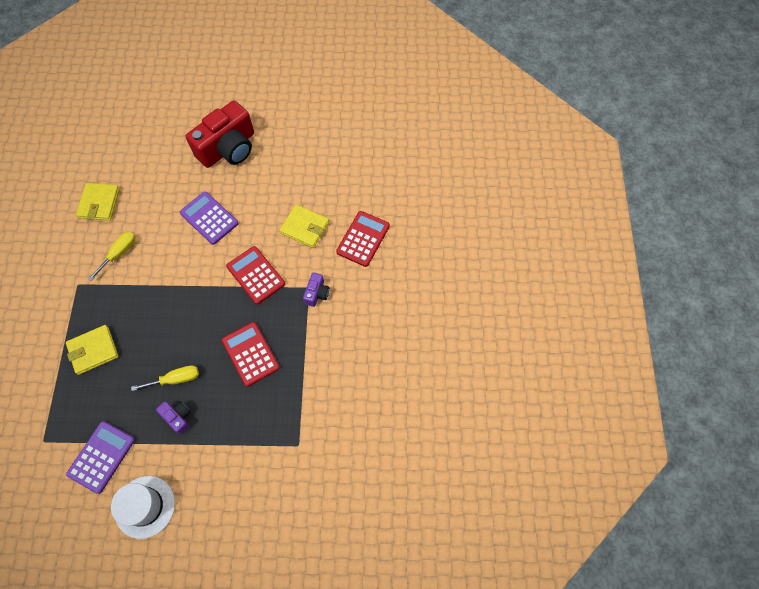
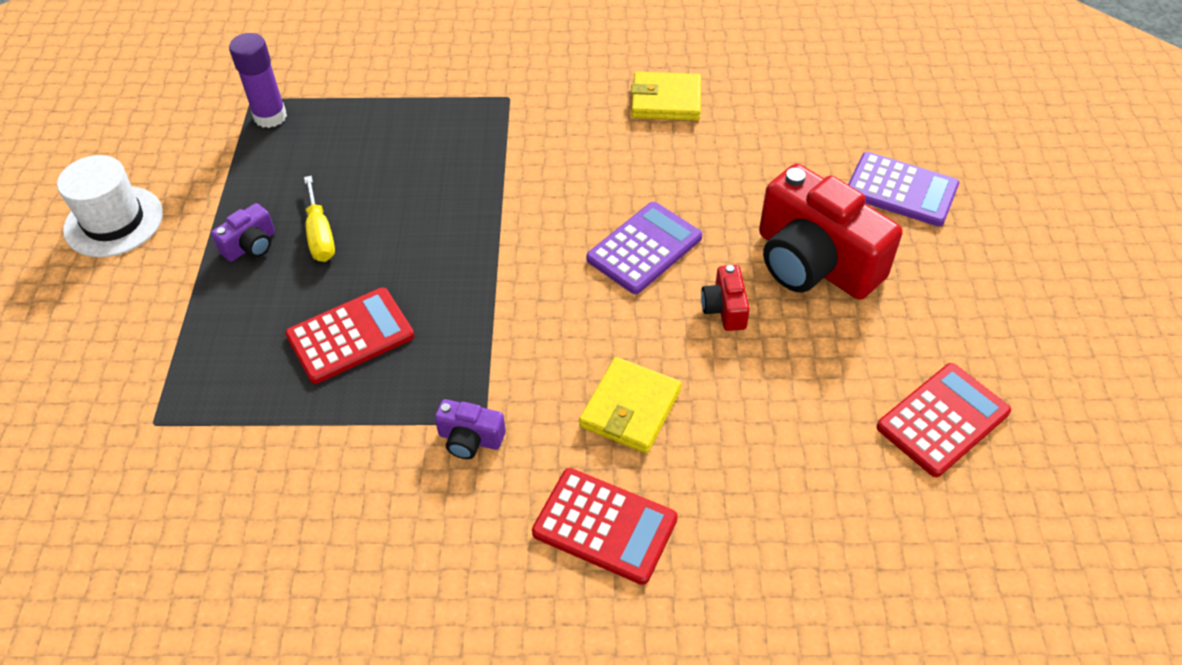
camera: 90 degrees right, 15 degrees down
yellow wallet [66,325,119,375] -> none
purple calculator [66,421,135,494] -> purple calculator moved to [848,152,959,226]
yellow screwdriver [88,232,135,281] -> none
red calculator [226,246,285,305] -> red calculator moved to [877,363,1011,477]
none -> purple glue stick [229,33,287,128]
none -> red camera [701,265,750,331]

